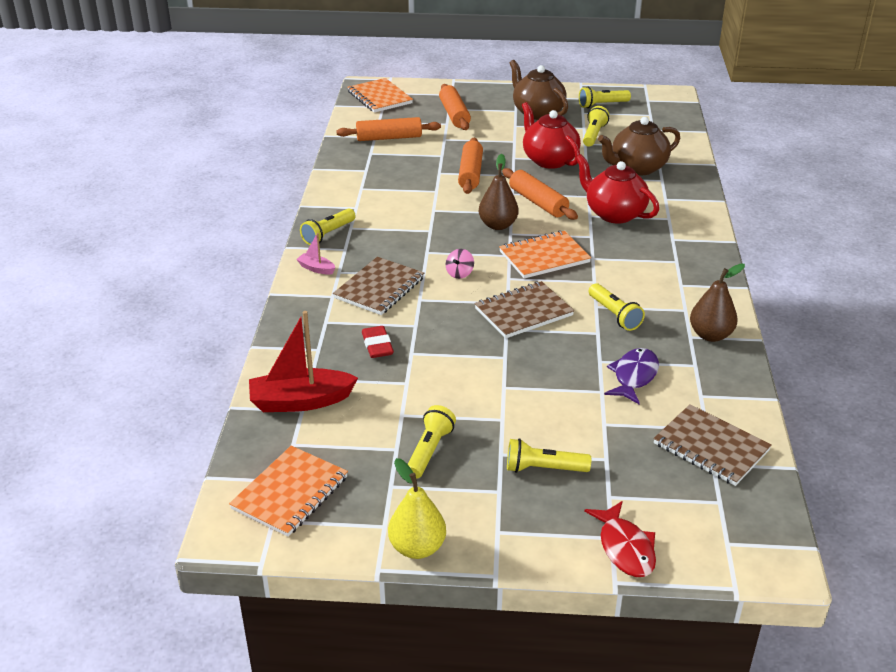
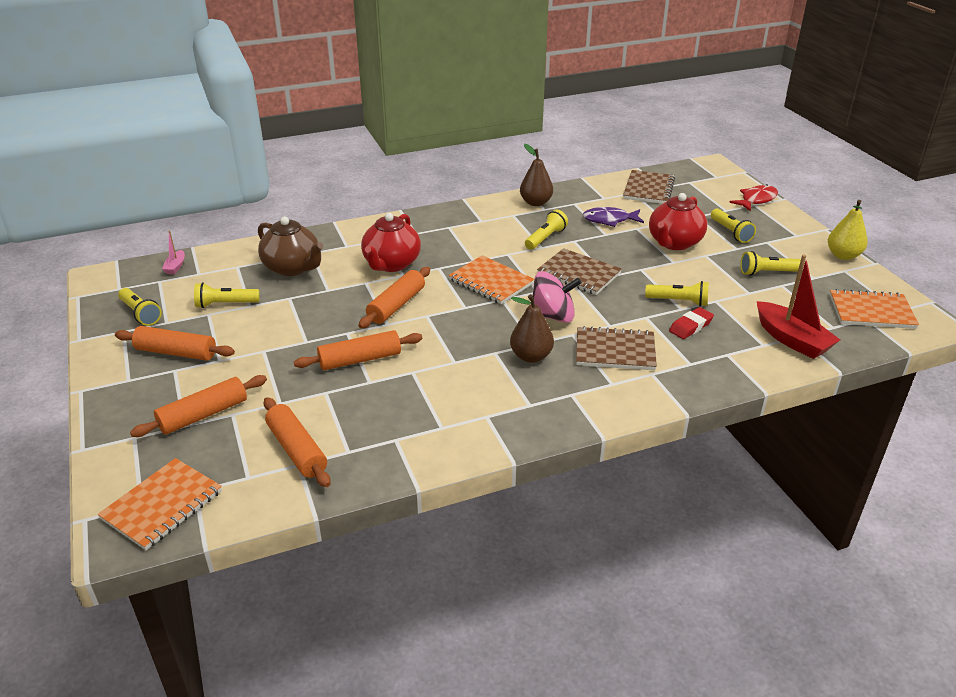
camera: 115 degrees left, 0 degrees up
pink boat [296,233,335,275] -> pink boat moved to [162,230,185,274]
yellow flashlight [300,208,356,245] -> yellow flashlight moved to [645,281,709,307]
pink spinning top [446,249,474,279] -> pink spinning top [530,271,581,323], size x2.03
brown pear [479,154,519,230] -> brown pear moved to [510,294,554,363]
brown teapot [510,60,568,120] -> orange rolling pin [115,326,235,360]
red teapot [522,102,581,169] -> red teapot moved to [649,193,707,250]

